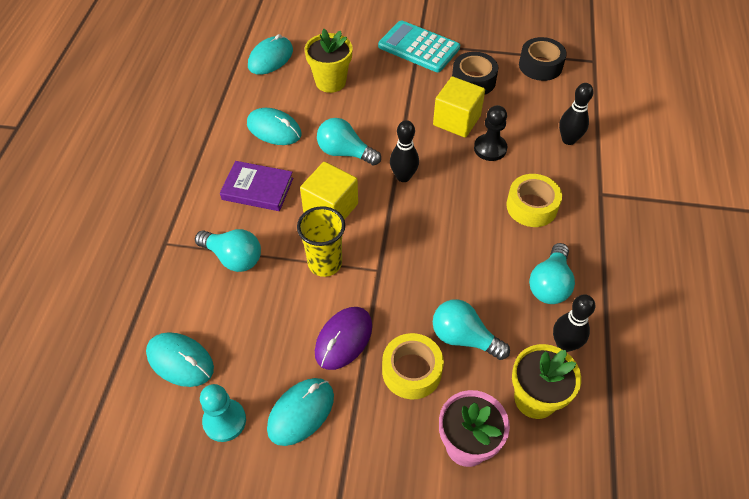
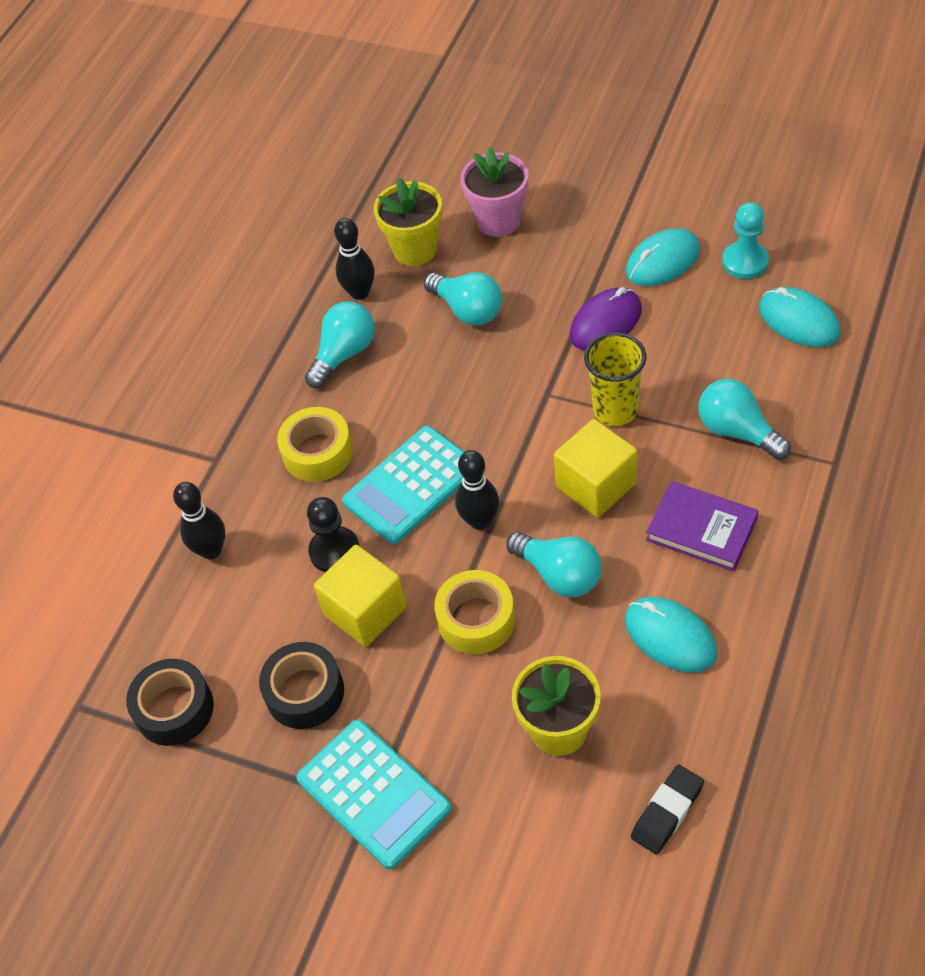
camera: 160 degrees left, 0 degrees up
turquoise mouse [248,34,293,75] -> black eraser [631,765,704,855]
yellow tape [382,333,444,399] -> yellow tape moved to [434,570,515,654]
none -> turquoise calculator [342,426,464,544]

